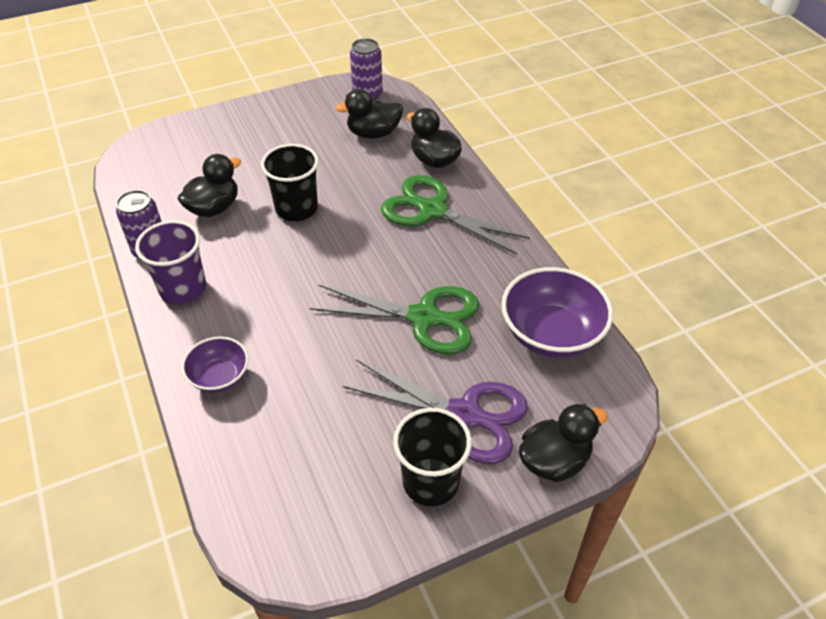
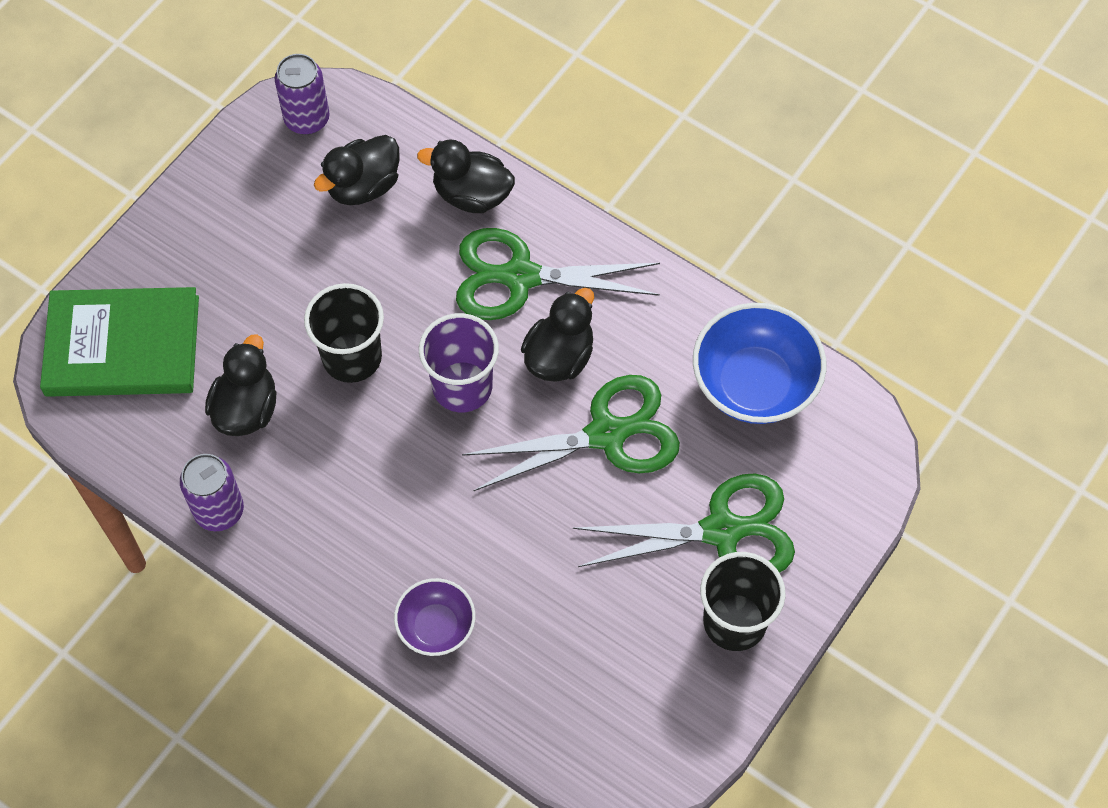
camera: 30 degrees left, 15 degrees up
purple cup [135,220,206,304] -> purple cup moved to [419,313,499,412]
purple scissors [342,360,528,464] -> green scissors [573,474,795,573]
purple bowl [501,267,613,358] -> blue bowl [693,303,826,424]
black duck [518,404,608,482] -> black duck moved to [521,288,594,382]
none -> green book [40,287,199,397]

